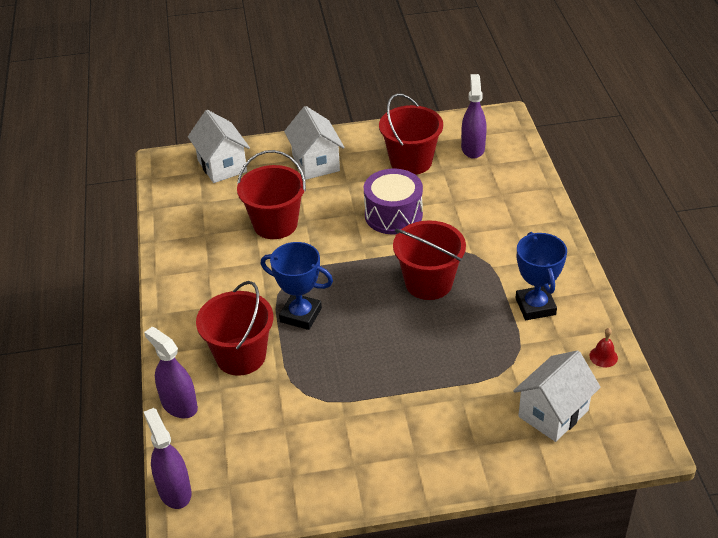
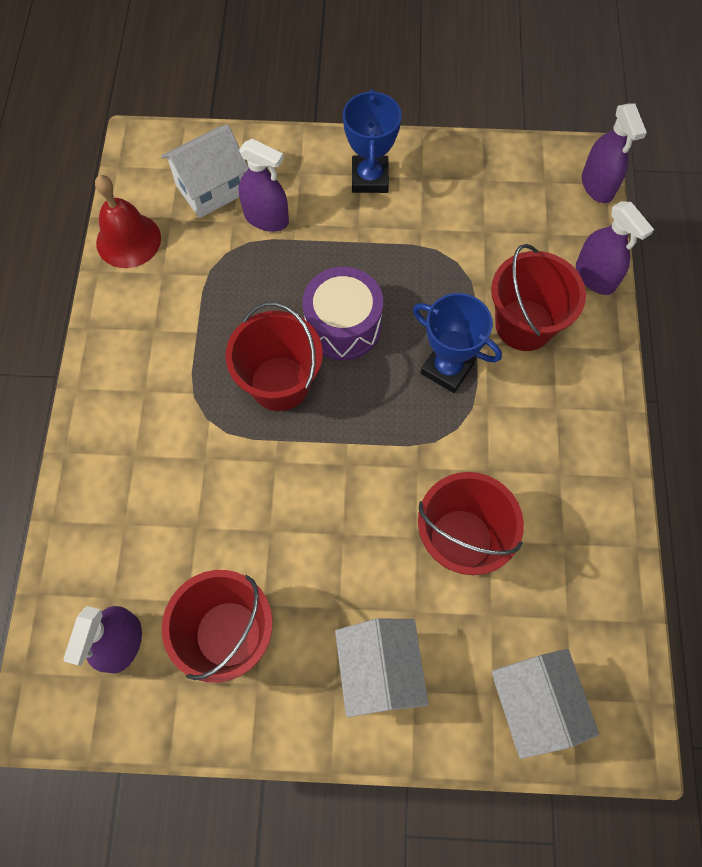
camera: 170 degrees left, 25 degrees up
purple drum [364,169,423,235] -> purple drum moved to [302,267,383,360]
blue trophy [516,232,567,320] -> blue trophy moved to [343,89,402,193]
red bell [589,328,618,368] -> red bell [95,175,161,268], size x2.11
none -> purple spray bottle [239,139,289,232]

